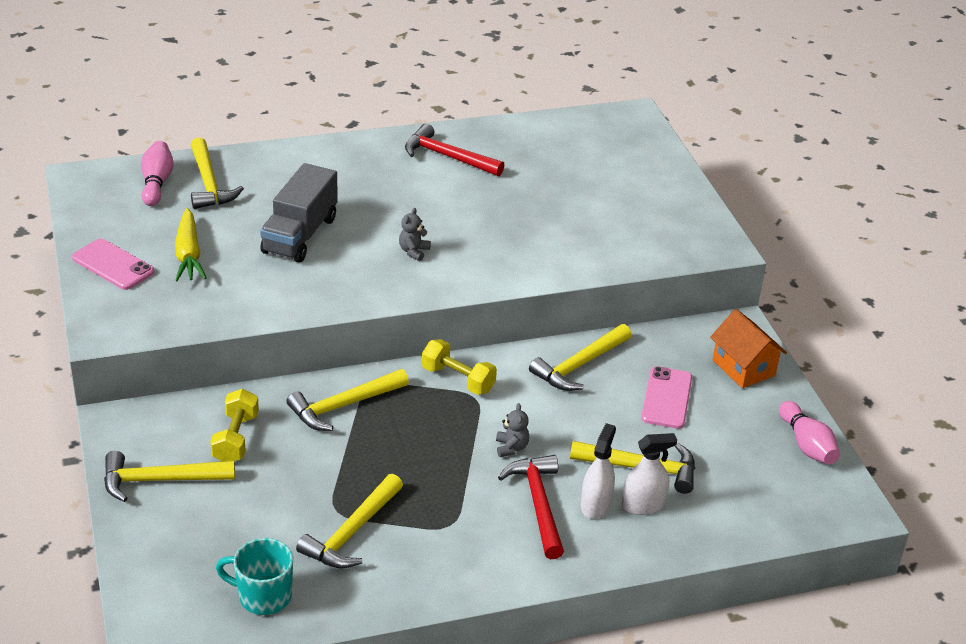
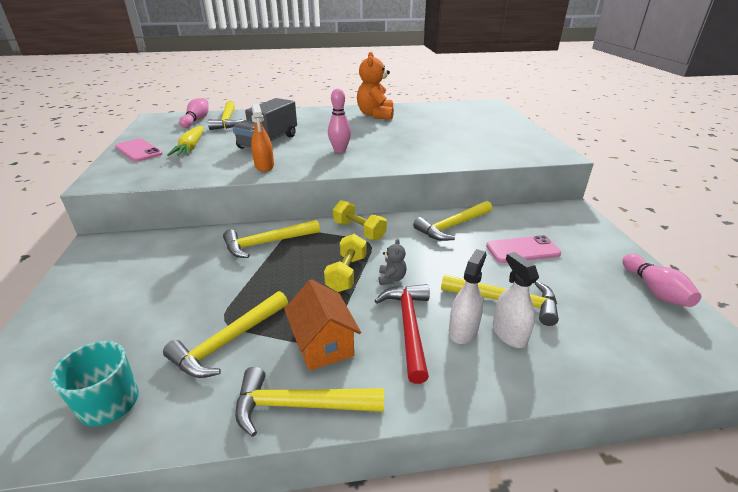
camera: 10 degrees right, 5 degrees down
yellow hammer [104,451,235,502] -> yellow hammer moved to [235,367,384,437]
yellow dumbbell [210,389,259,461] -> yellow dumbbell moved to [324,234,367,292]
grey teddy bear [399,208,431,261] -> pink bowling pin [328,89,351,153]
red hammer [405,123,504,176] -> orange teddy bear [357,52,394,120]
white spray bottle [622,433,677,515] -> white spray bottle turned 105 degrees counterclockwise [493,252,539,348]
pink phone [641,366,692,429] -> pink phone turned 60 degrees clockwise [486,235,561,263]
orange house [710,309,787,388] -> orange house moved to [284,279,361,371]
none -> orange spray bottle [251,104,274,172]

